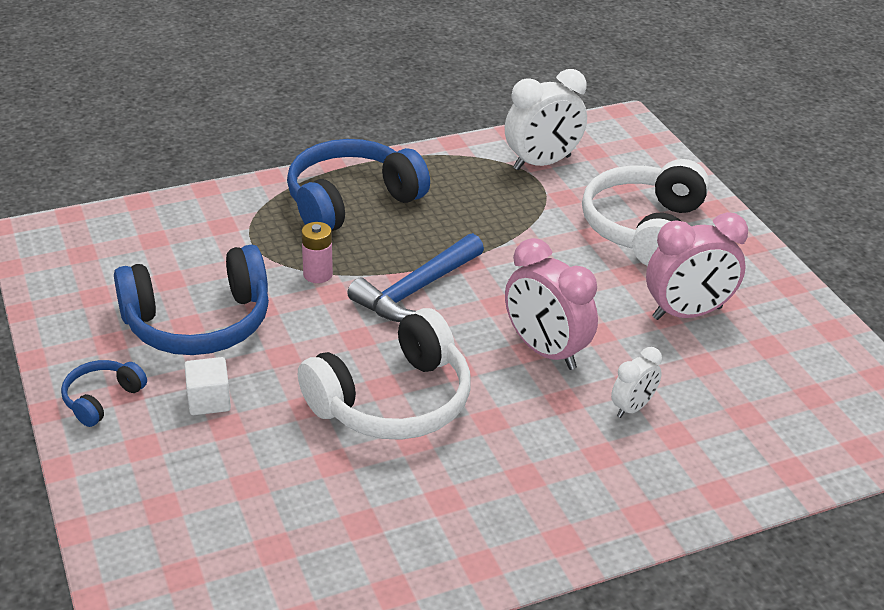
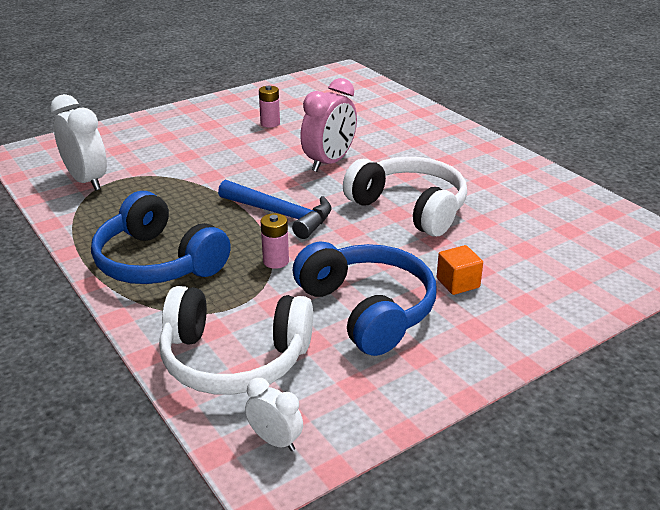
camera: 100 degrees left, 5 degrees down
blue headphones [61,360,147,427] -> none
white cube [184,357,231,415] -> orange cube [437,245,483,295]
white headphones [582,159,709,266] -> white headphones moved to [159,286,313,395]
white clock [611,347,662,418] -> white clock moved to [245,378,303,451]
pink clock [646,212,748,320] -> pink battery [259,86,280,128]

